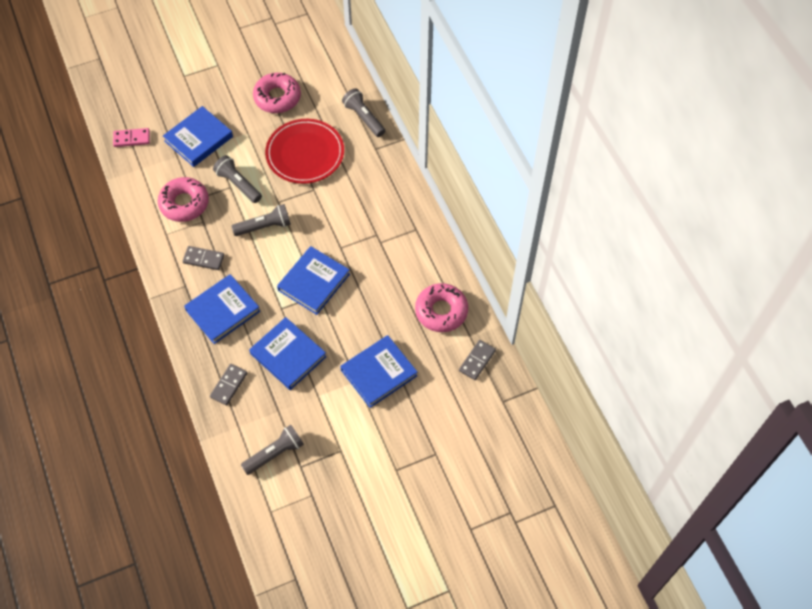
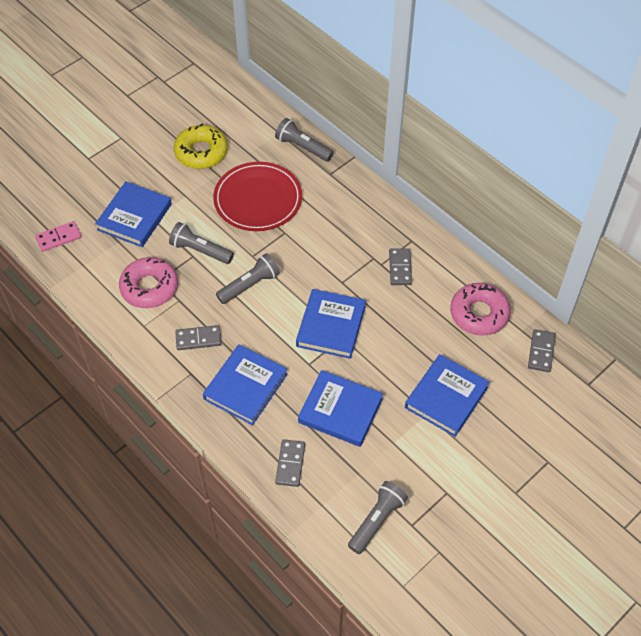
camera: 20 degrees left, 5 degrees down
pink donut [253,73,301,113] -> yellow donut [174,124,228,169]
none -> grey domino [389,248,412,285]

